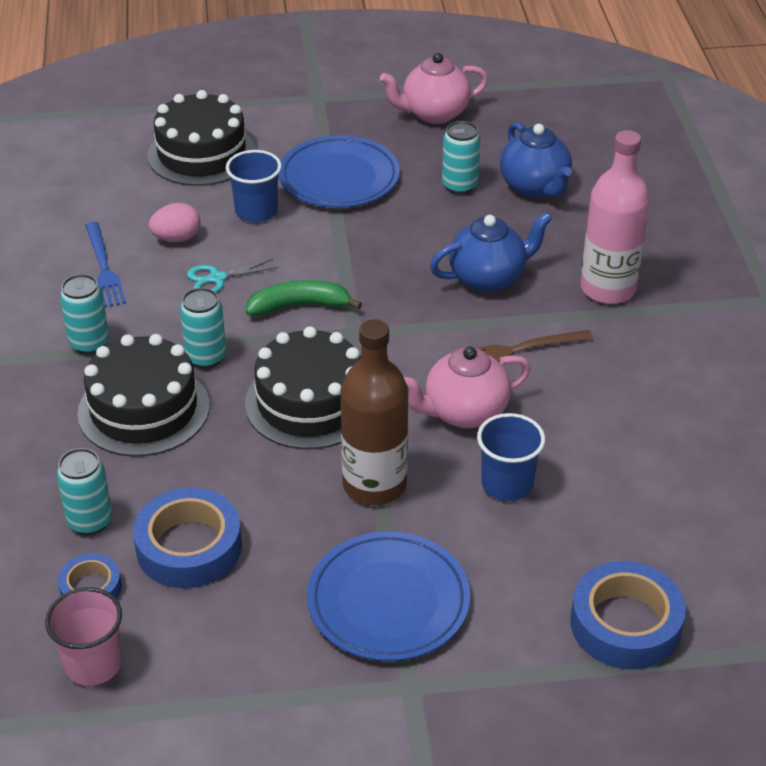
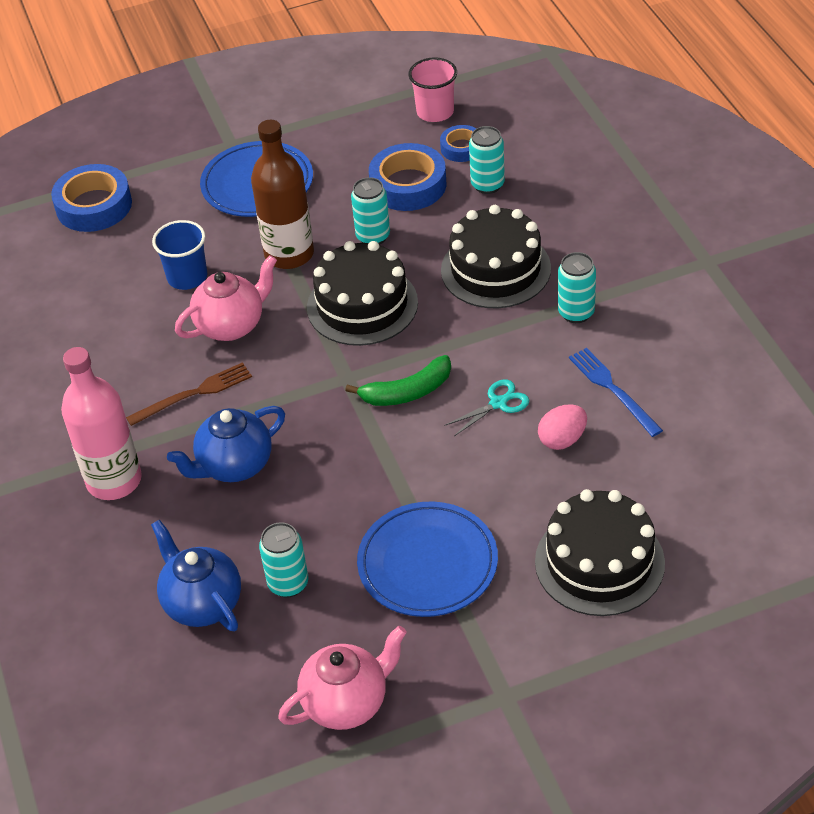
camera: 170 degrees right, 5 degrees up
turquoise can [180,288,226,369] -> turquoise can moved to [351,177,390,245]
blue cup [226,150,281,222] -> none

